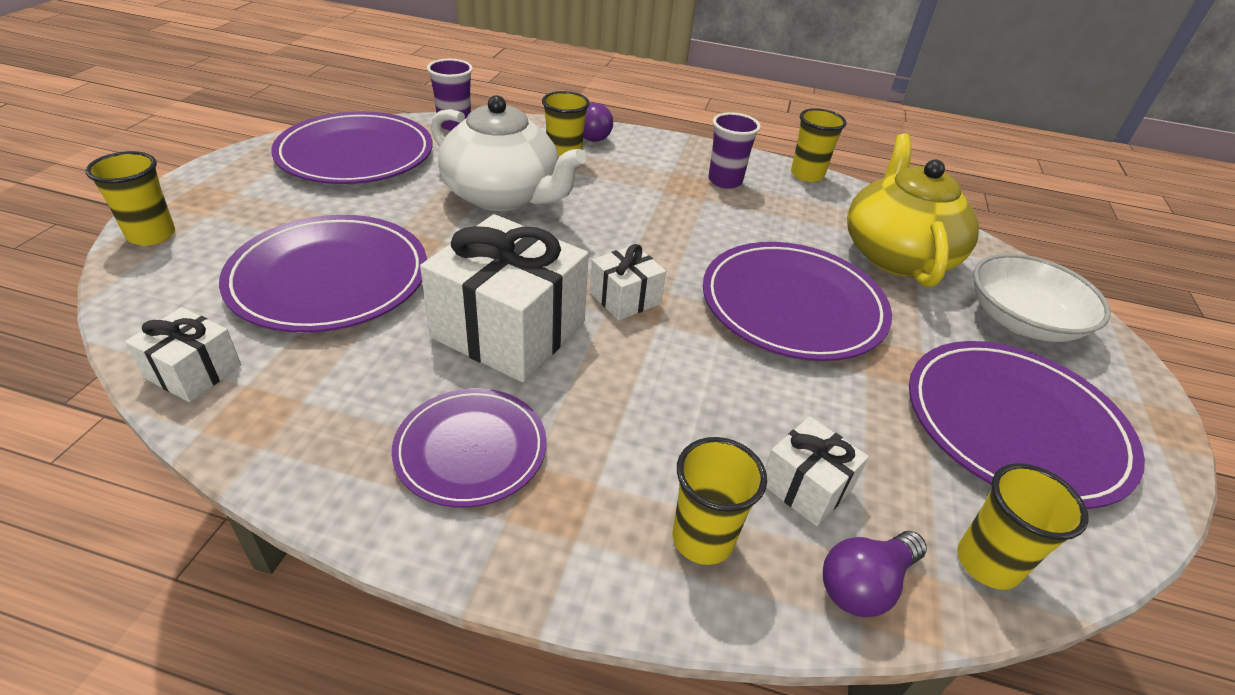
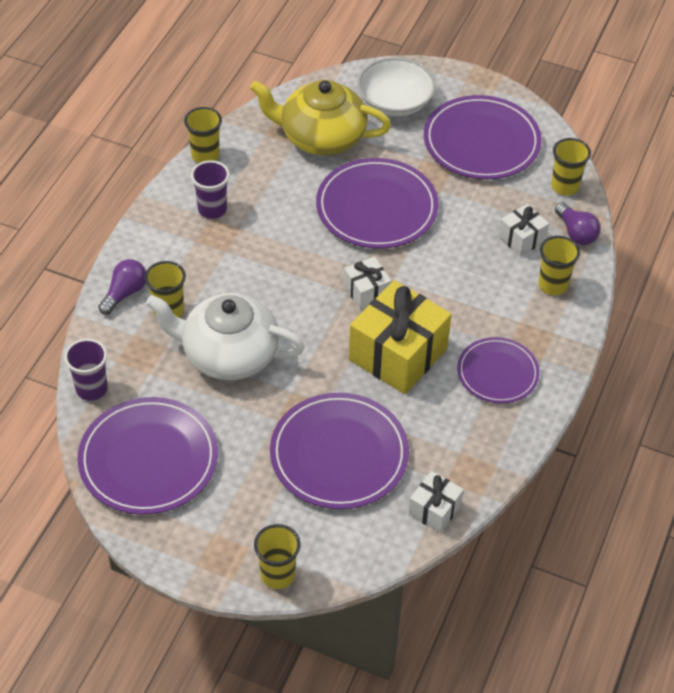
camera: 80 degrees left, 10 degrees up
white gift [420,214,589,382] -> yellow gift [349,280,452,394]
white teapot [431,95,586,211] -> white teapot turned 120 degrees counterclockwise [146,293,305,380]

